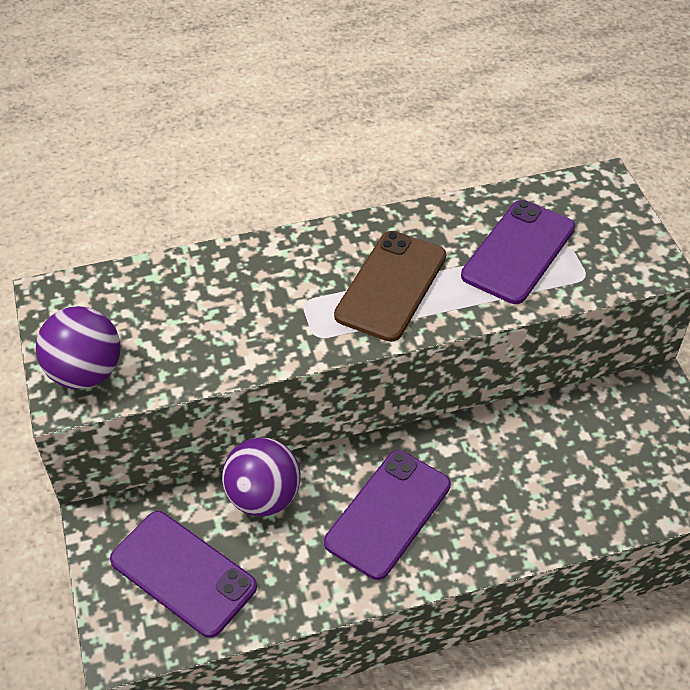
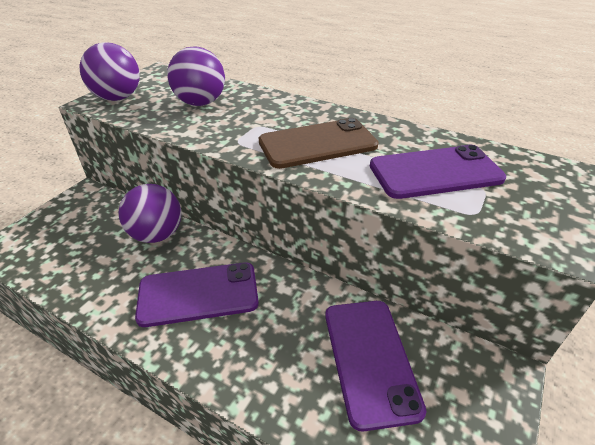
camera: 45 degrees right, 10 degrees down
purple phone [110,511,257,638] -> purple phone moved to [325,301,427,432]
none -> purple ball [167,47,225,106]

